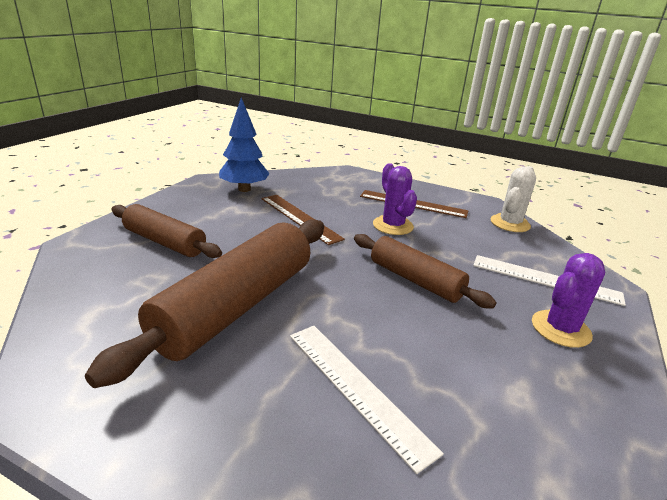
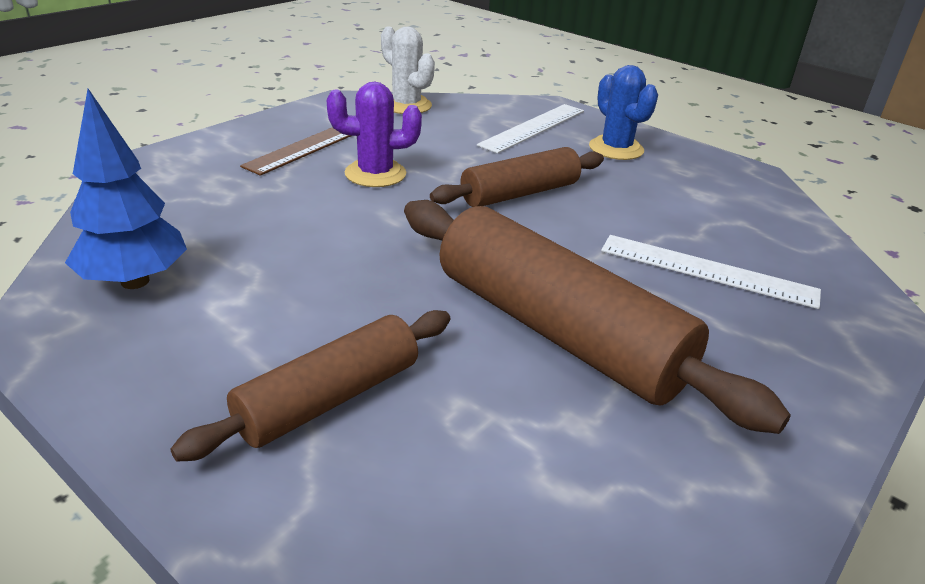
camera: 75 degrees left, 5 degrees up
brown ruler [261,195,345,245] -> none
white ruler [290,326,444,474] -> white ruler turned 45 degrees clockwise [601,235,821,309]
purple cactus [532,253,605,348] -> blue cactus [589,65,658,160]

